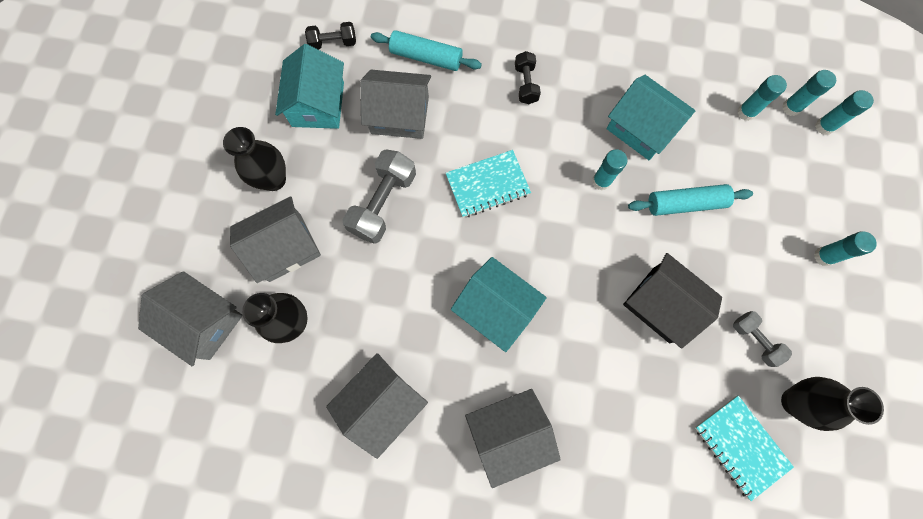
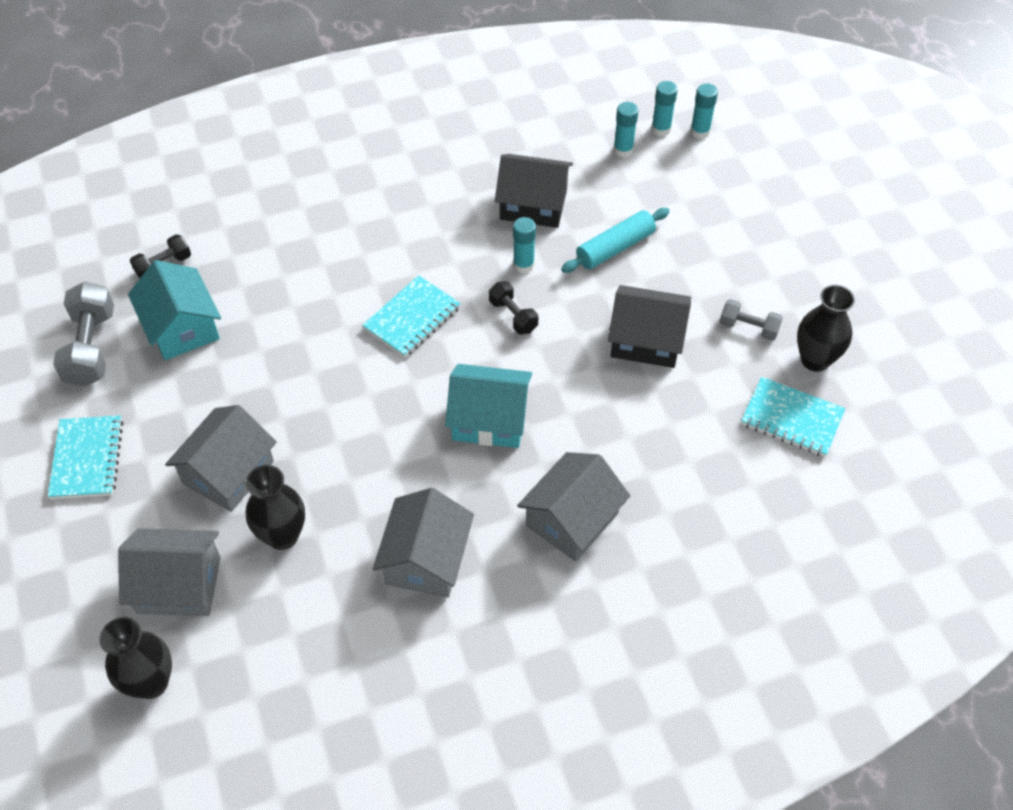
camera: 30 degrees left, 20 degrees down
black vase [223,127,286,191] -> black vase moved to [100,617,172,699]
grey dumbbell [342,149,416,244] -> grey dumbbell moved to [53,281,114,387]
grey house [360,70,431,139] -> none
turquoise rolling pin [371,30,482,71] -> none
black dumbbell [515,51,541,104] -> black dumbbell moved to [489,281,538,334]
turquoise house [607,75,696,160] -> black house [495,154,573,228]
turquoise glue stick [814,231,877,266] -> none
none -> turquoise notebook [48,415,123,499]

